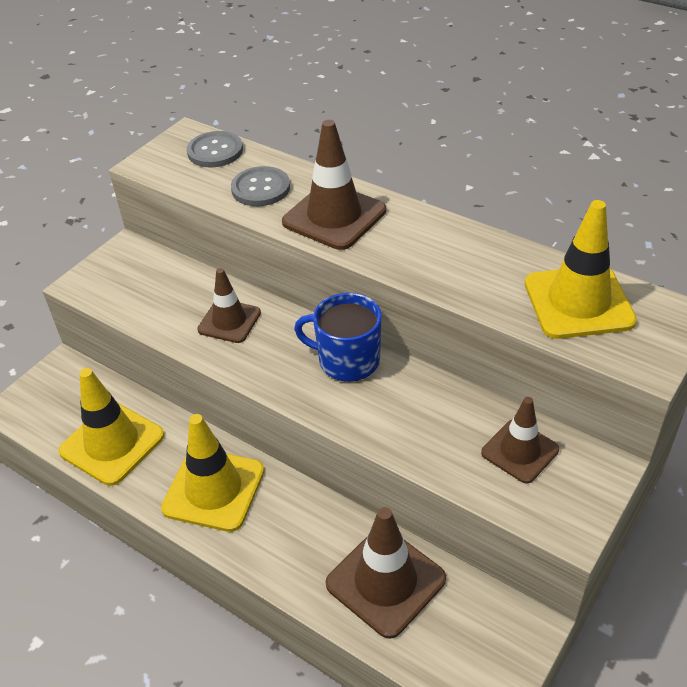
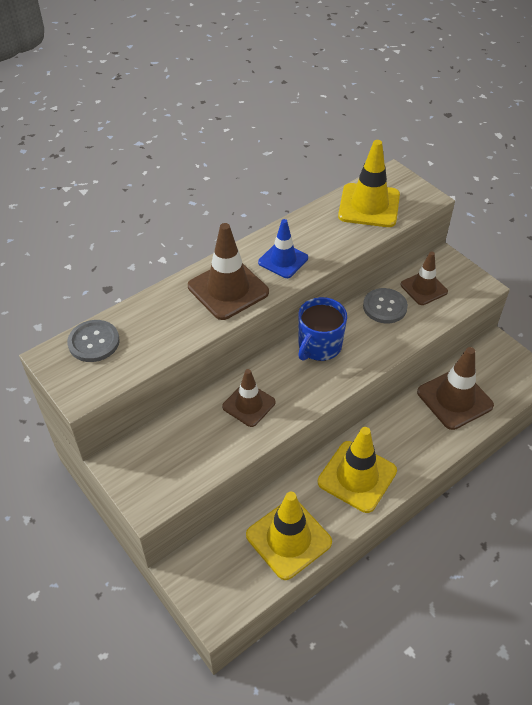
camera: 75 degrees left, 5 degrees up
grey button [231,166,290,206] -> grey button moved to [363,288,408,323]
none -> blue traffic cone [258,219,308,278]

